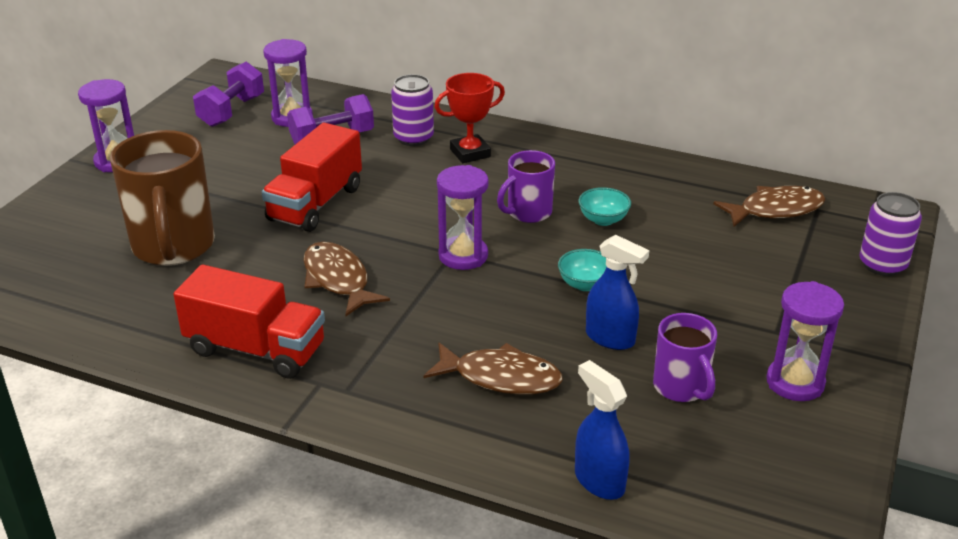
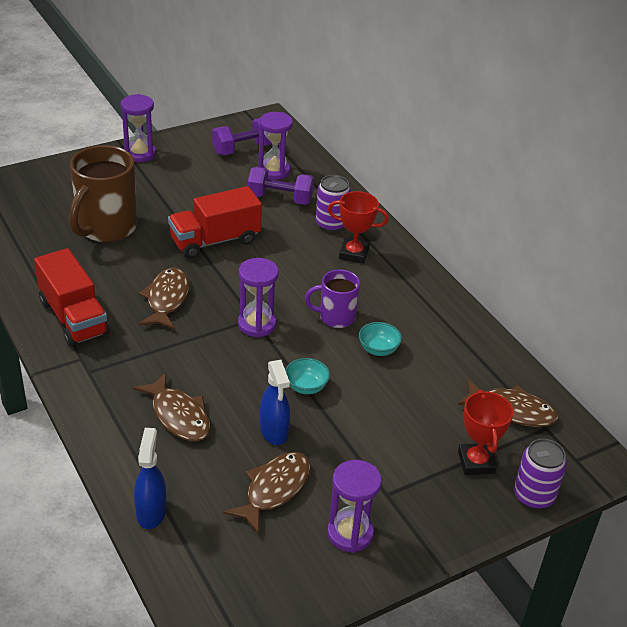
camera: 35 degrees right, 5 degrees up
purple mug [653,313,717,402] -> brown fish [223,452,311,533]
none -> red trophy [458,390,514,475]

